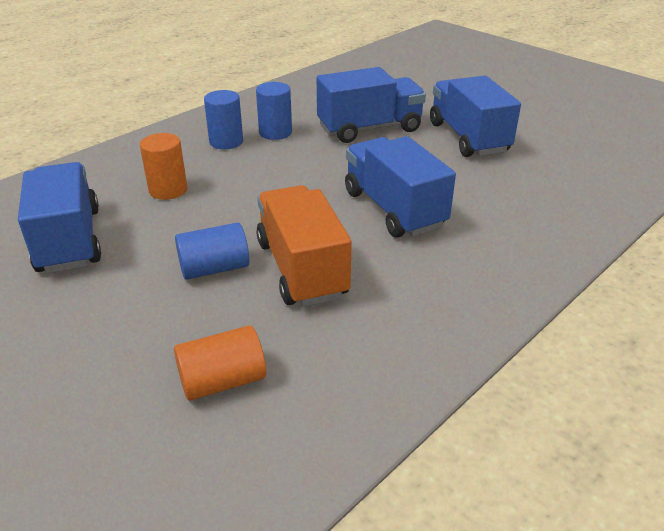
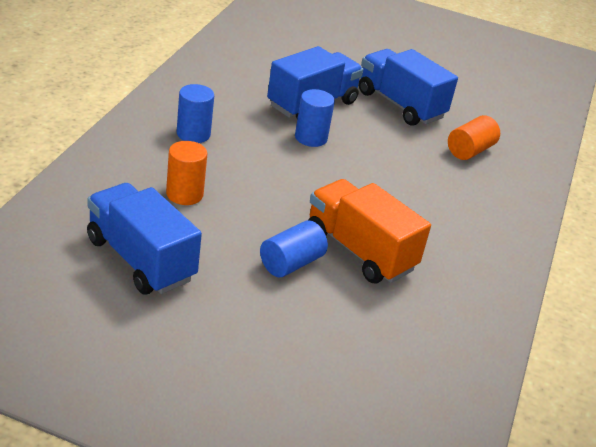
camera: 30 degrees left, 0 degrees up
orange cylinder [174,326,266,401] -> orange cylinder moved to [448,115,500,160]
blue cylinder [256,82,292,140] -> blue cylinder moved to [295,89,335,147]
blue truck [345,136,456,238] -> none

